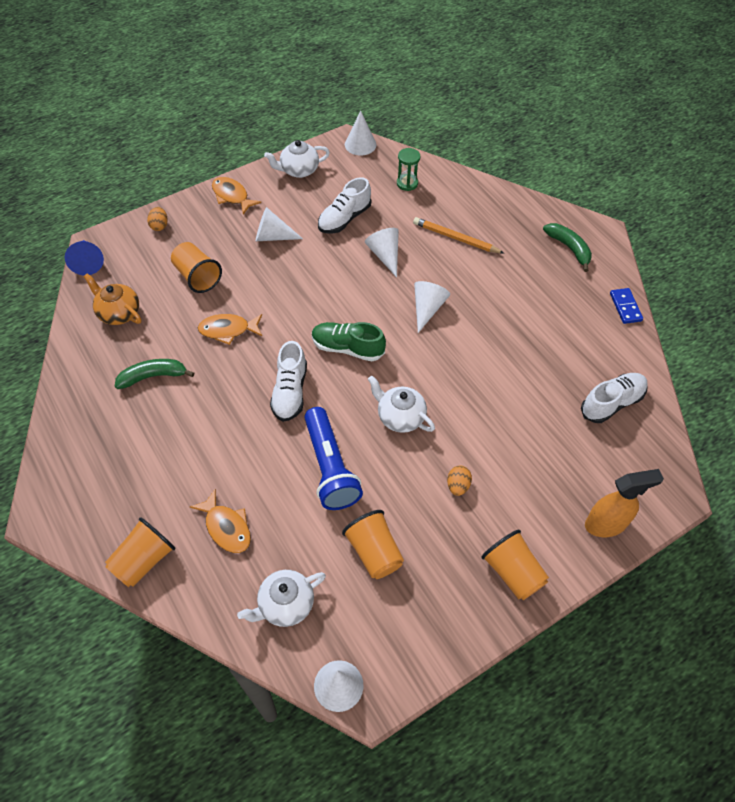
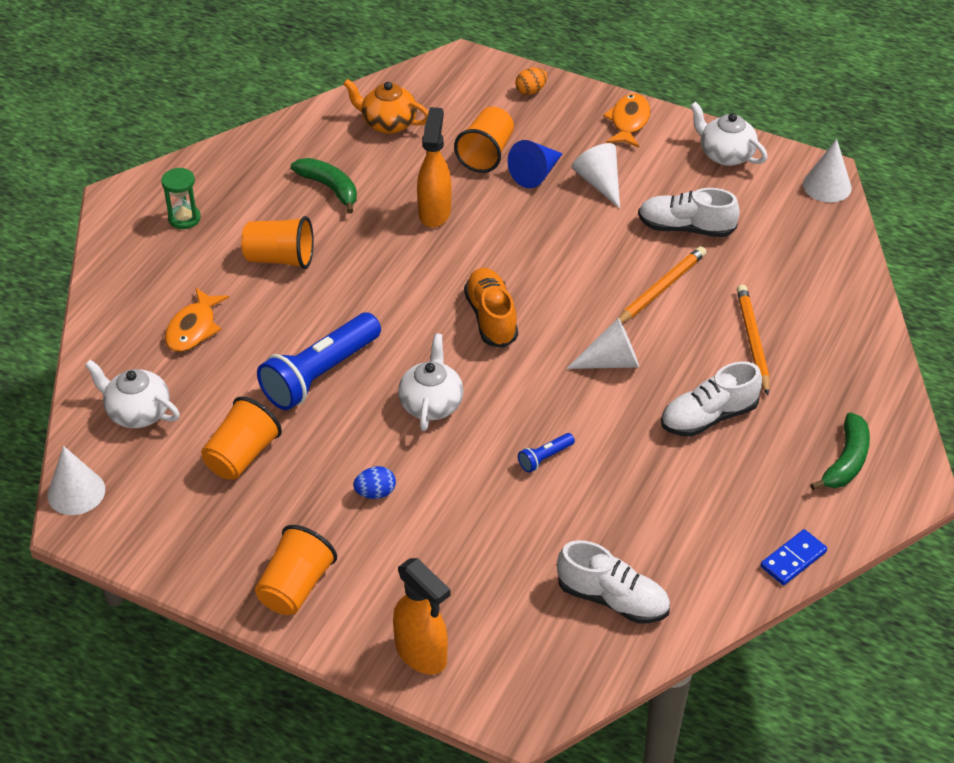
camera: 60 degrees right, 10 degrees down
blue cone [65,240,104,275] -> blue cone moved to [508,140,563,188]
orange teapot [83,273,142,325] -> orange teapot turned 75 degrees counterclockwise [343,79,429,134]
orange cup [105,517,175,587] -> orange cup moved to [241,216,314,269]
orange fish [198,314,262,345] -> orange spray bottle [417,107,451,228]
white shoe [270,341,307,422] -> white shoe moved to [661,361,762,437]
green shoe [312,322,386,361] -> orange shoe [464,268,518,348]
white cone [365,228,399,277] -> orange pencil [619,246,706,323]
green hourglass [397,148,420,191] -> green hourglass moved to [161,168,201,229]
orange egg [447,465,472,496] -> blue egg [353,466,396,499]
none -> blue flashlight [518,433,575,473]

